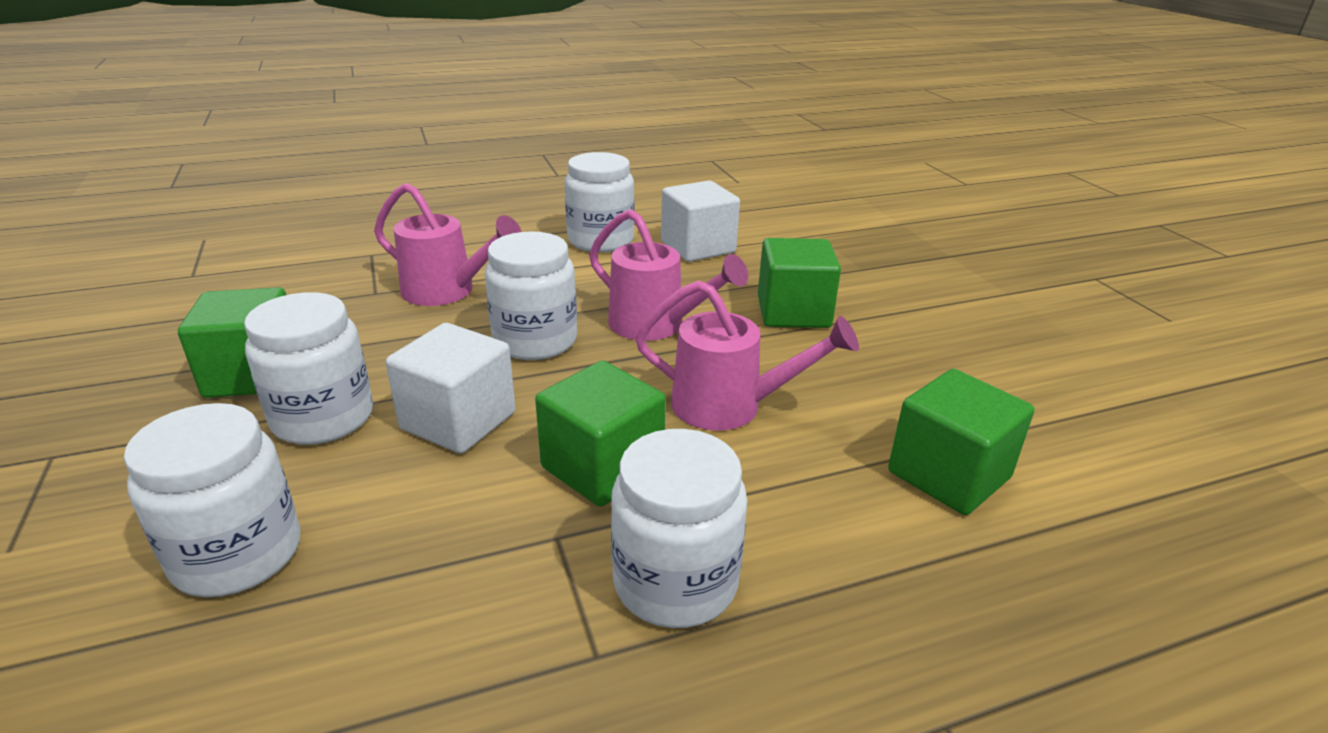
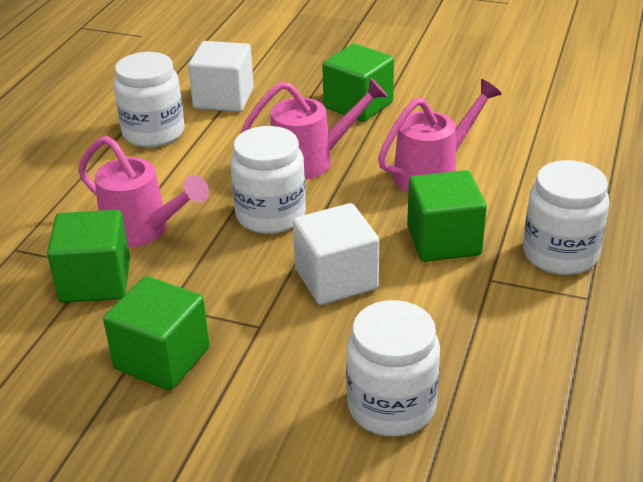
camera: 50 degrees left, 5 degrees up
white jar [244,292,373,445] -> none
pink watering can [374,183,522,306] -> pink watering can turned 60 degrees clockwise [78,136,209,247]
green cube [888,369,1034,515] -> green cube moved to [47,210,130,303]

